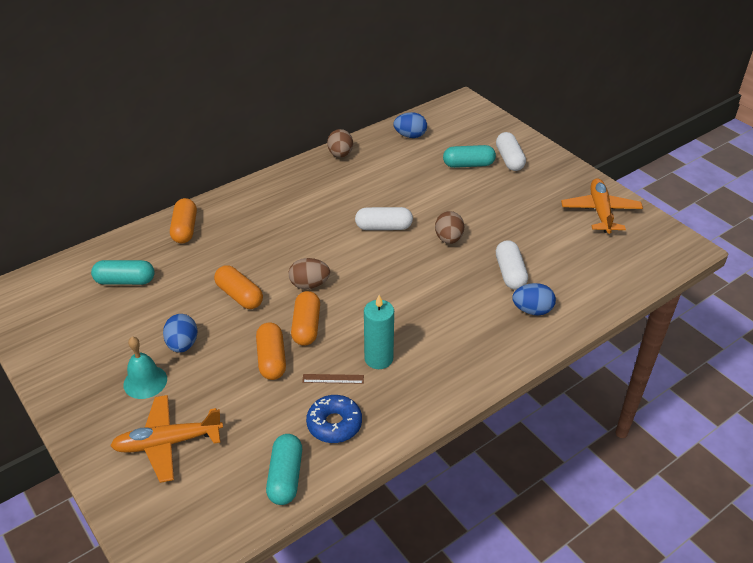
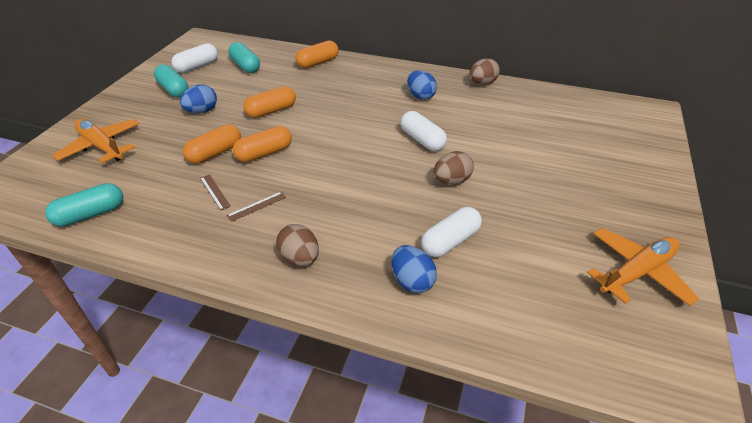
camera: 55 degrees right, 0 degrees up
turquoise bell [123,337,167,399] -> none
orange capsule [214,265,263,309] -> orange capsule turned 45 degrees clockwise [243,86,296,118]
brown egg [289,258,330,289] -> brown egg moved to [276,224,319,266]
blue donut [306,395,362,443] -> none
turquoise candle [364,295,394,369] -> brown ruler [227,192,286,222]
blue egg [393,112,427,138] -> blue egg moved to [407,70,437,100]
turquoise capsule [443,145,496,168] -> turquoise capsule moved to [154,64,188,98]
white capsule [496,132,526,171] -> white capsule moved to [171,43,218,73]

